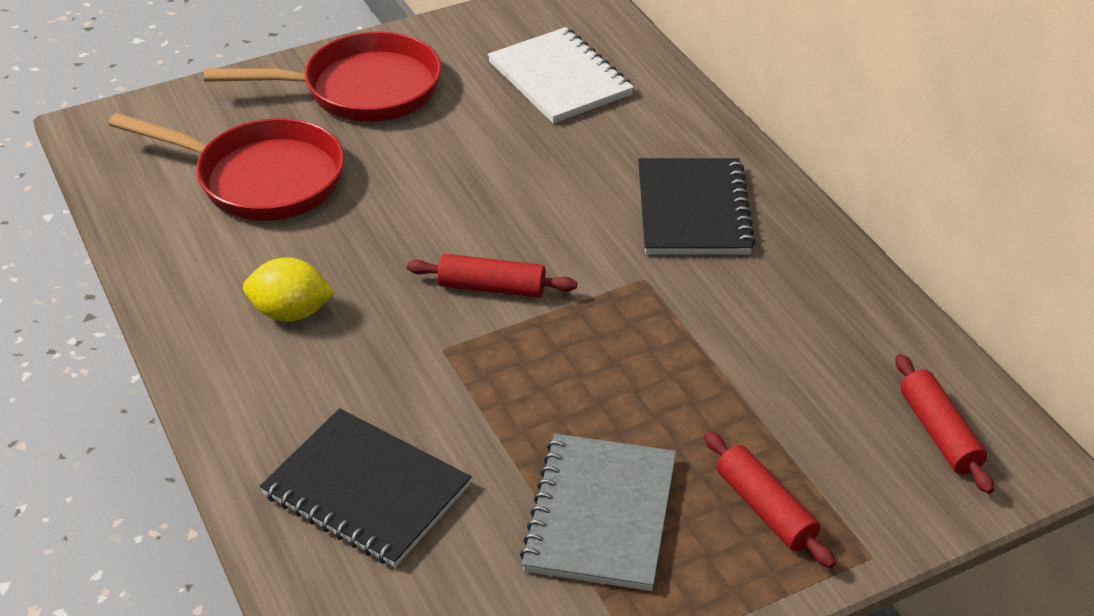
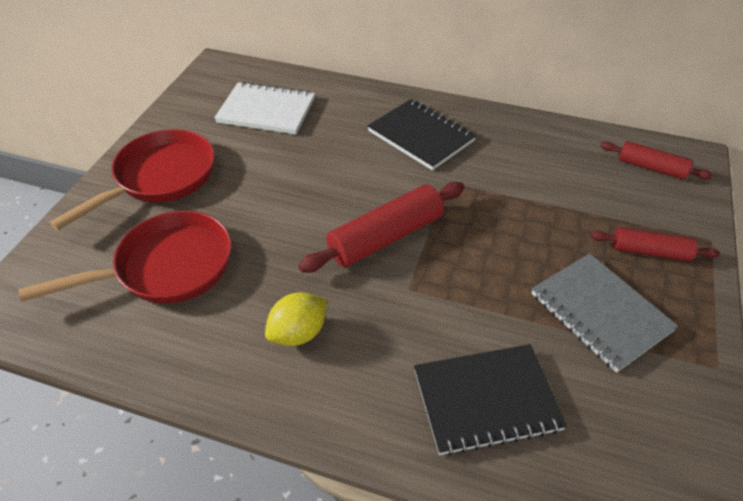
camera: 45 degrees left, 5 degrees up
red rolling pin [407,254,577,298] -> red rolling pin [298,182,464,273], size x1.64

